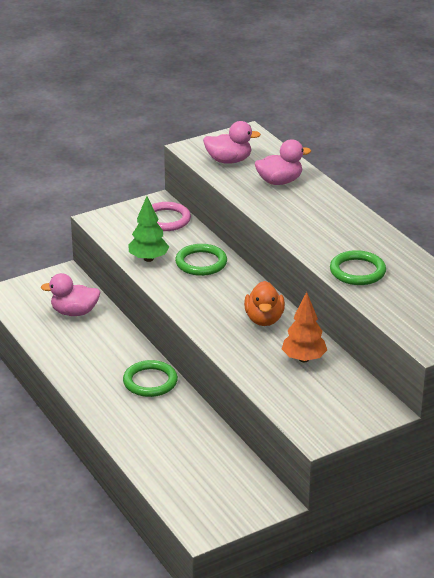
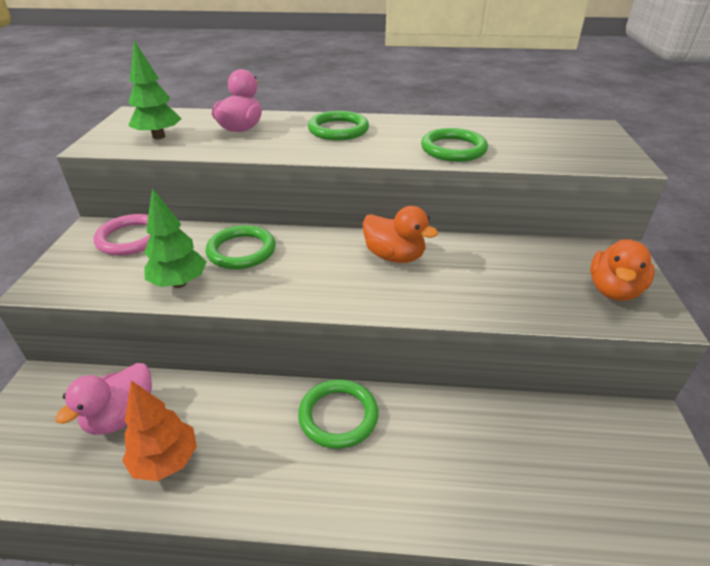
camera: 55 degrees left, 5 degrees up
pink duck [203,121,261,164] -> green tree [128,41,181,139]
orange tree [282,292,327,362] -> orange tree moved to [122,381,197,481]
none -> green ring [308,111,369,140]
none -> orange duck [590,239,655,301]

